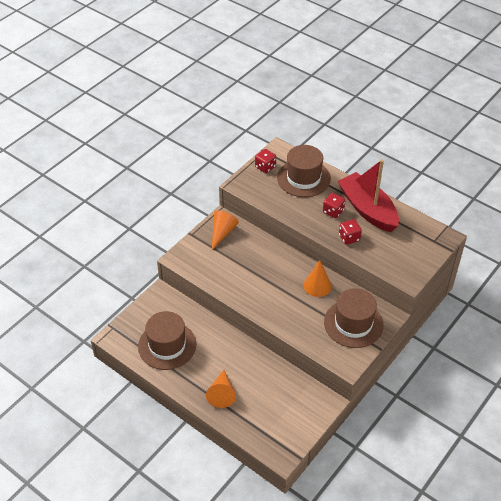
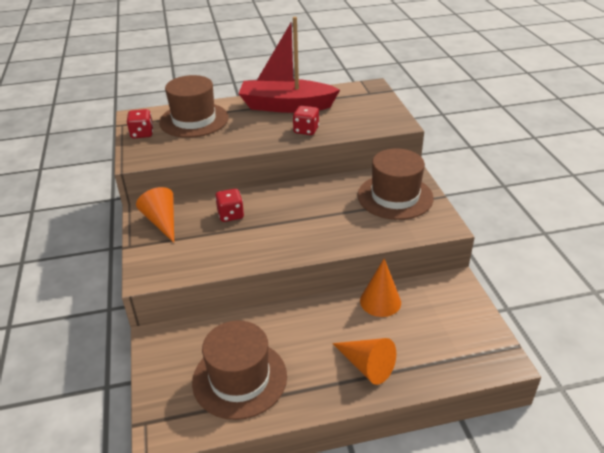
camera: 50 degrees left, 10 degrees down
orange cone [304,260,332,297] -> orange cone moved to [360,258,401,317]
red dice [323,193,345,218] -> red dice moved to [215,189,244,222]

